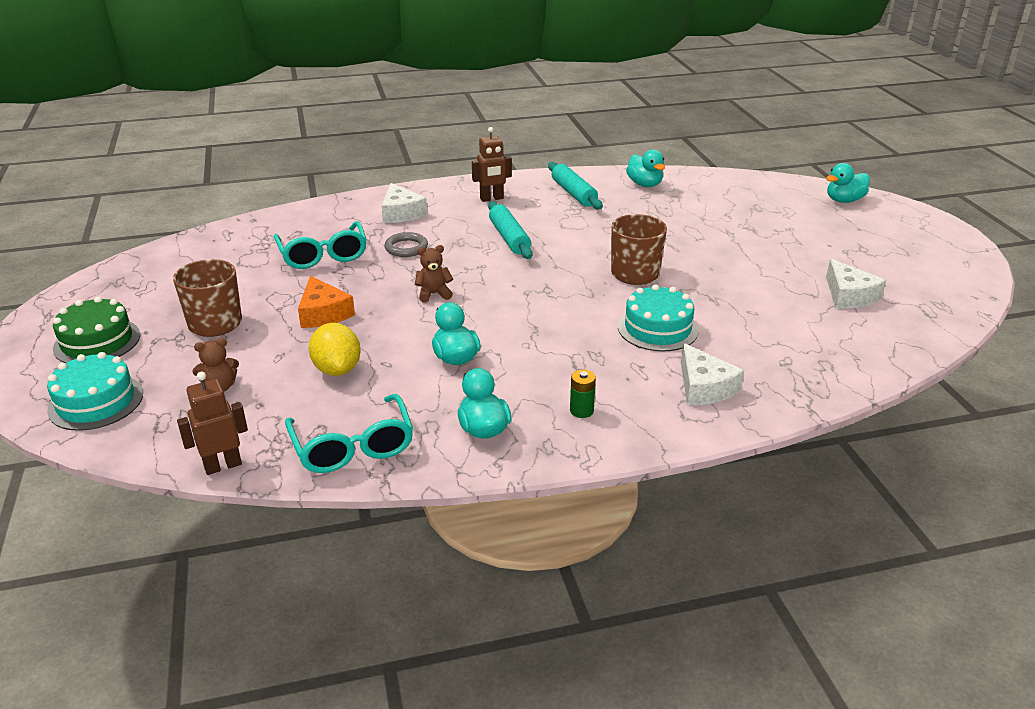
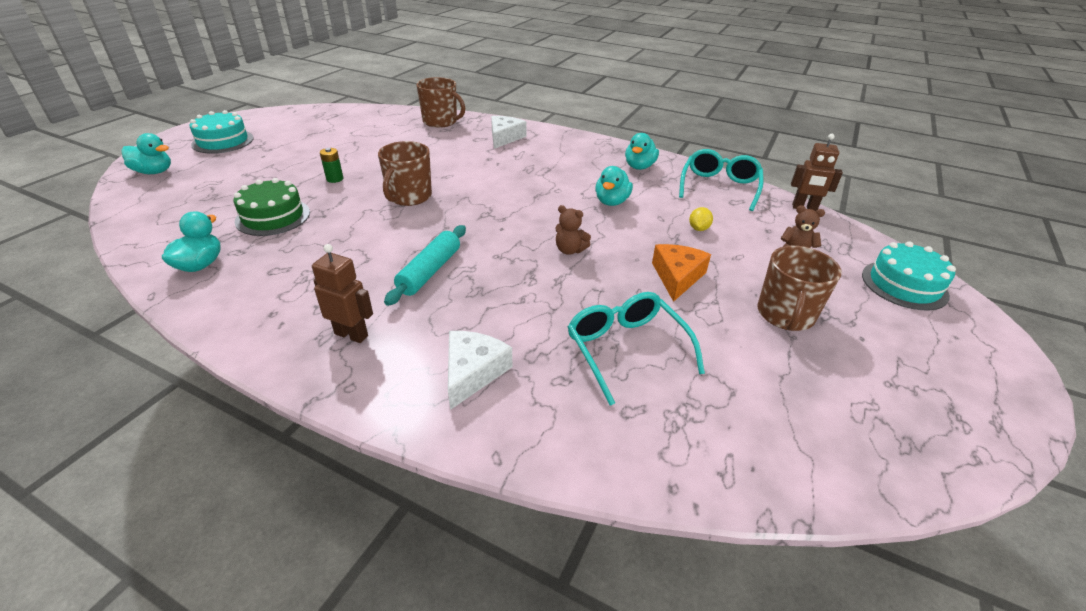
camera: 140 degrees left, 5 degrees up
green cake [53,297,140,363] -> green cake moved to [233,178,310,236]
turquoise glasses [274,221,367,269] -> turquoise glasses turned 45 degrees counterclockwise [568,292,705,405]
yellow lemon [309,323,361,376] -> yellow lemon [689,207,713,231], size x0.56
grey ring [385,232,428,257] -> none
turquoise rolling pin [548,162,603,209] -> none
green battery [570,369,596,418] -> green battery moved to [320,148,343,183]
turquoise cake [618,284,698,351] -> turquoise cake moved to [190,110,254,154]
white cheese [826,259,886,309] -> none
none -> brown mug [416,77,465,128]

